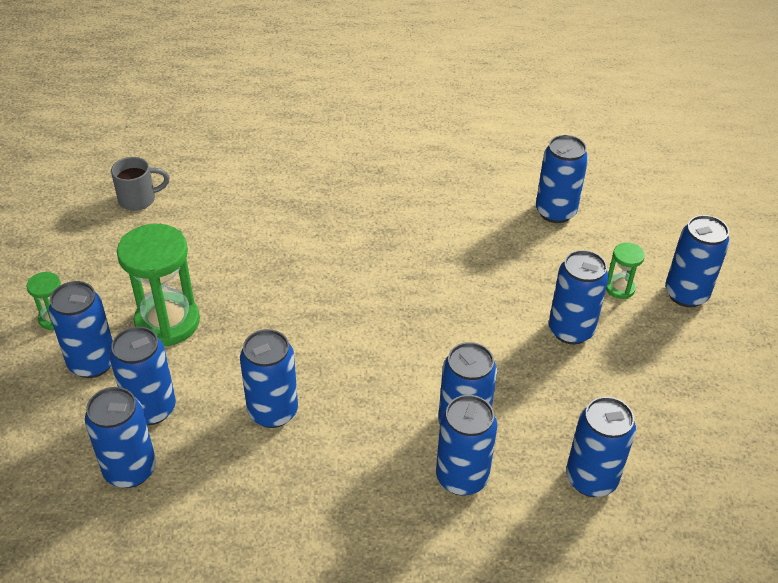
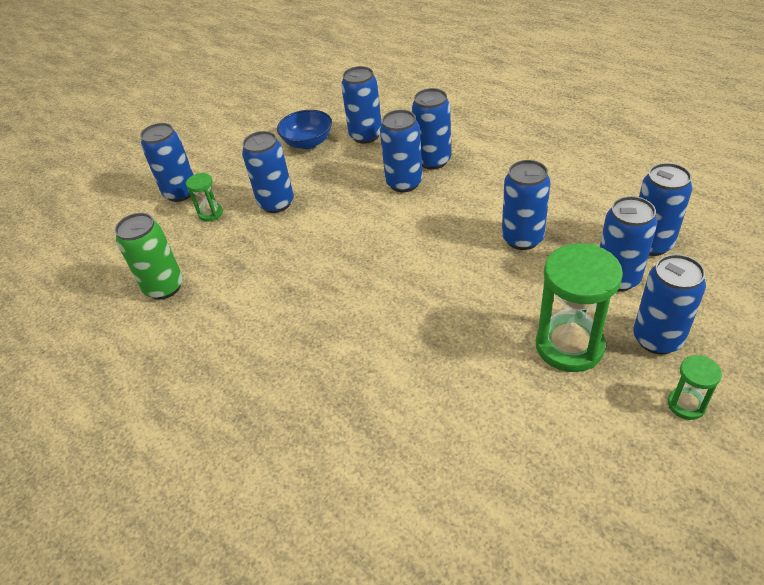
camera: 135 degrees left, 0 degrees up
grey mug [111,157,170,211] -> none
blue can [536,135,588,223] -> green can [115,213,183,300]
none -> blue bowl [277,110,332,149]

